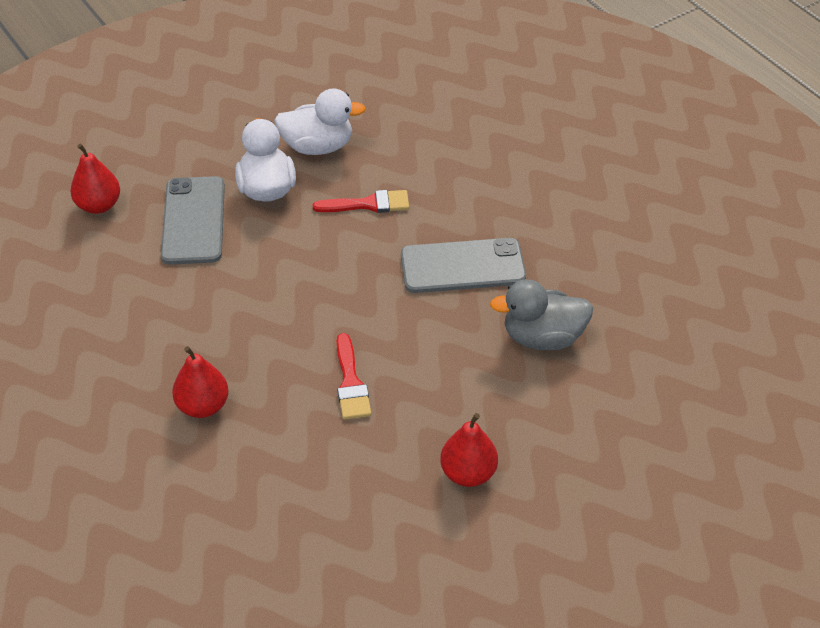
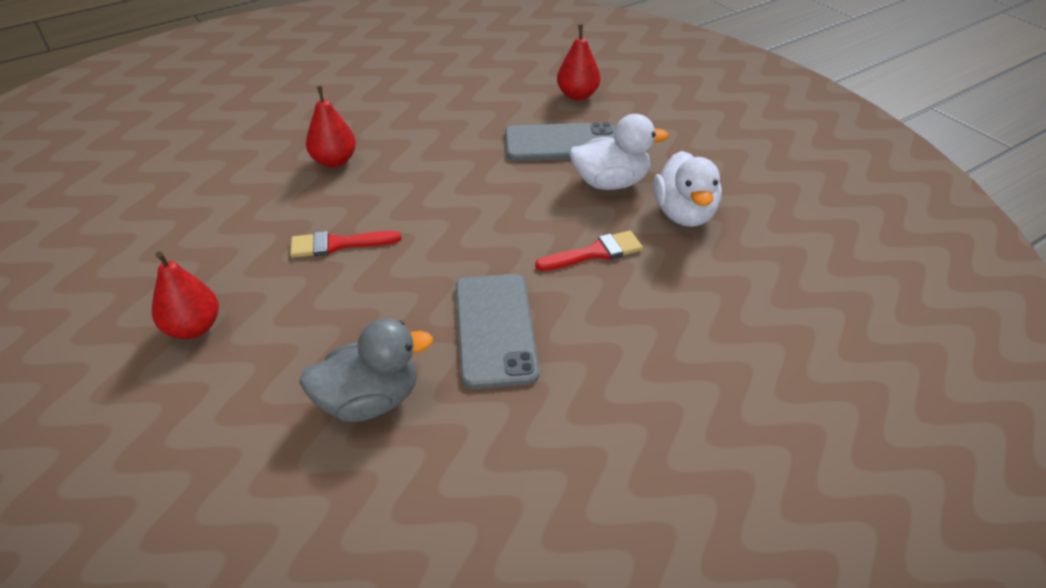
camera: 90 degrees right, 5 degrees down
red brush [313,190,409,213] -> red brush turned 105 degrees counterclockwise [535,230,643,271]
grey duck [490,279,593,350] -> grey duck turned 75 degrees clockwise [299,319,433,422]

